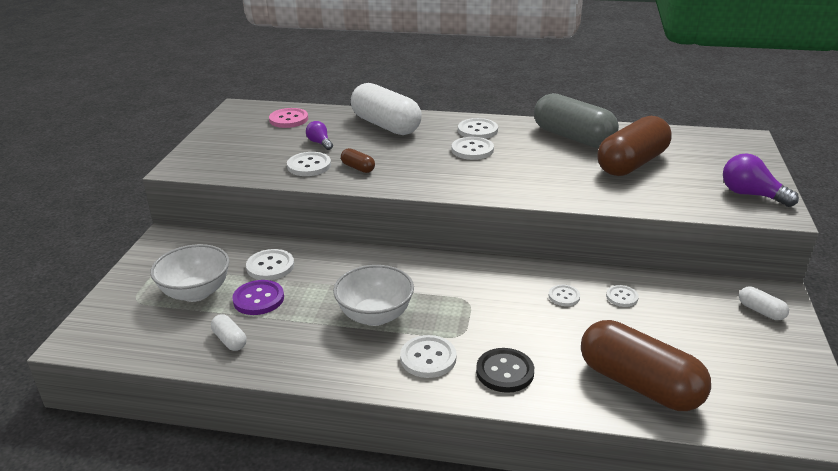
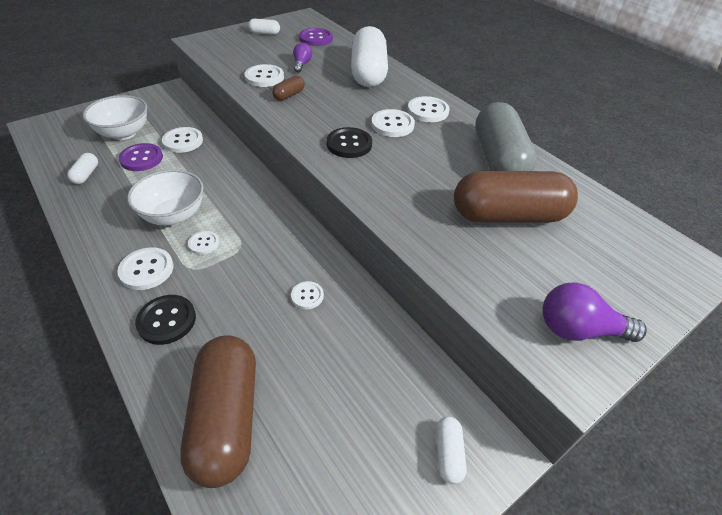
camera: 40 degrees right, 15 degrees up
pink button [269,108,308,128] -> purple button [299,28,333,46]
brown capsule [341,148,375,173] -> brown capsule turned 45 degrees clockwise [272,76,305,101]
white button [606,285,639,307] -> white button moved to [188,231,219,255]
purple light bulb [723,153,799,207] -> purple light bulb turned 75 degrees counterclockwise [542,282,647,342]
none -> white capsule [248,19,280,35]
none -> black button [326,127,372,158]

